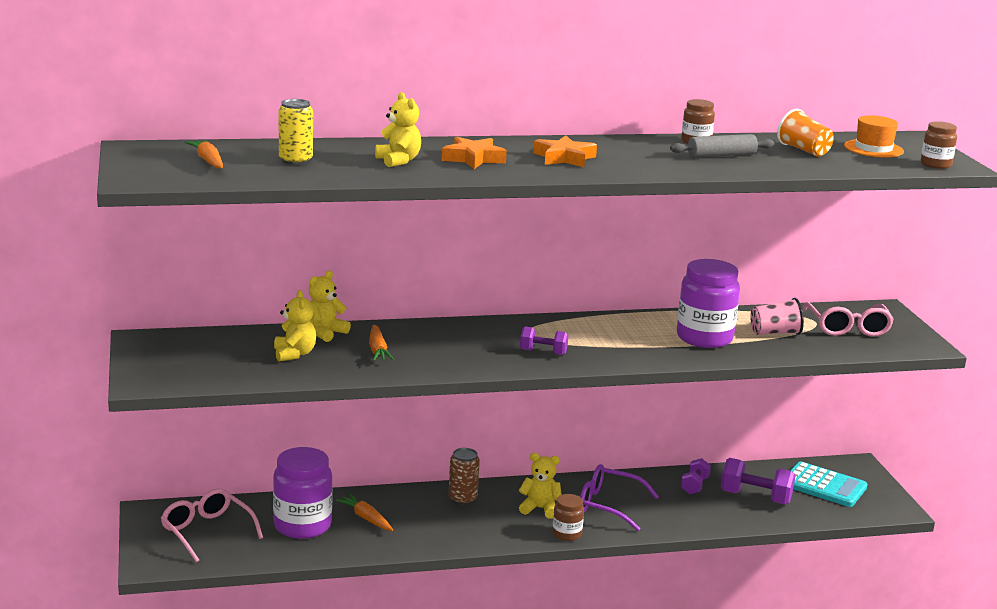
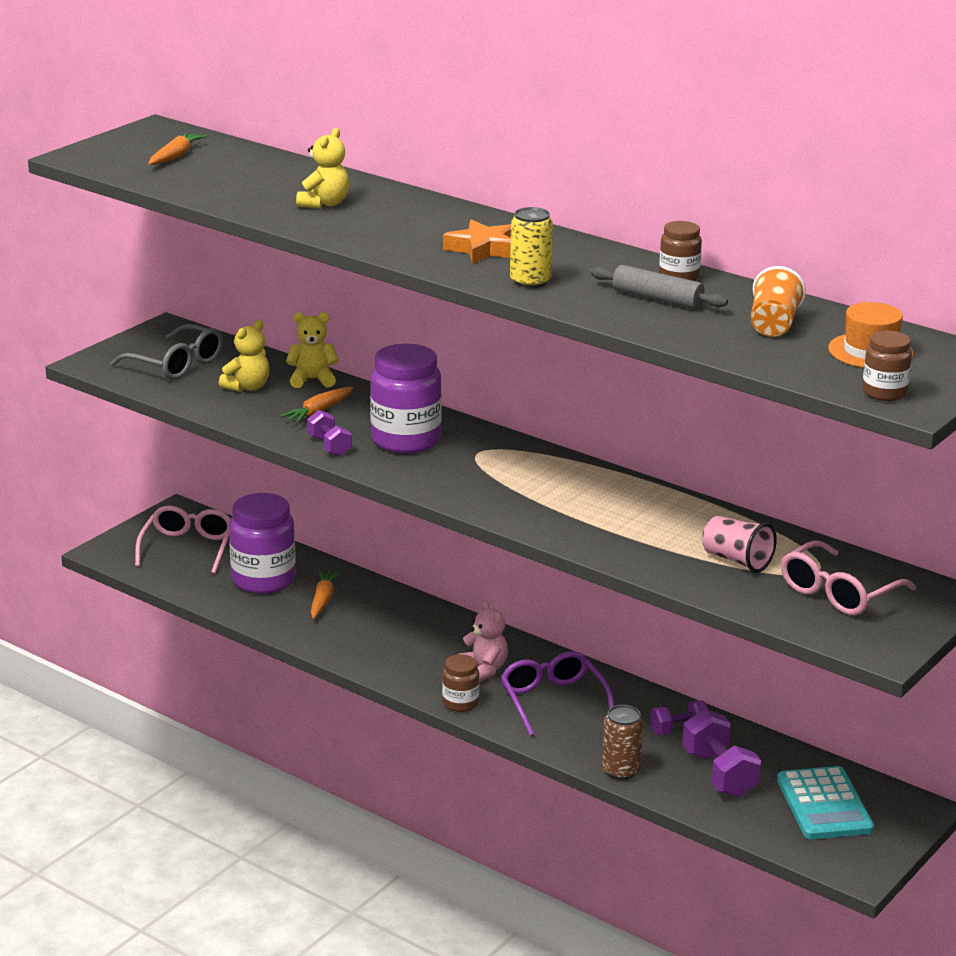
camera: 50 degrees right, 5 degrees up
yellow can [279,99,313,165] -> yellow can moved to [510,207,553,288]
orange star [442,136,507,169] -> none
brown can [449,448,480,505] -> brown can moved to [602,705,643,780]
yellow teddy bear [519,453,562,519] -> pink teddy bear [458,600,508,682]
purple dumbbell [520,326,569,355] -> purple dumbbell moved to [307,410,352,456]
purple jar [677,259,740,348] -> purple jar moved to [370,344,442,454]
none -> grey glasses [111,324,223,380]

